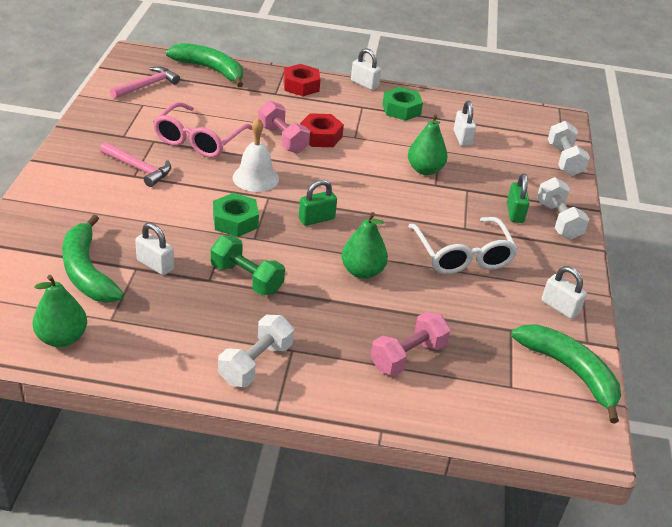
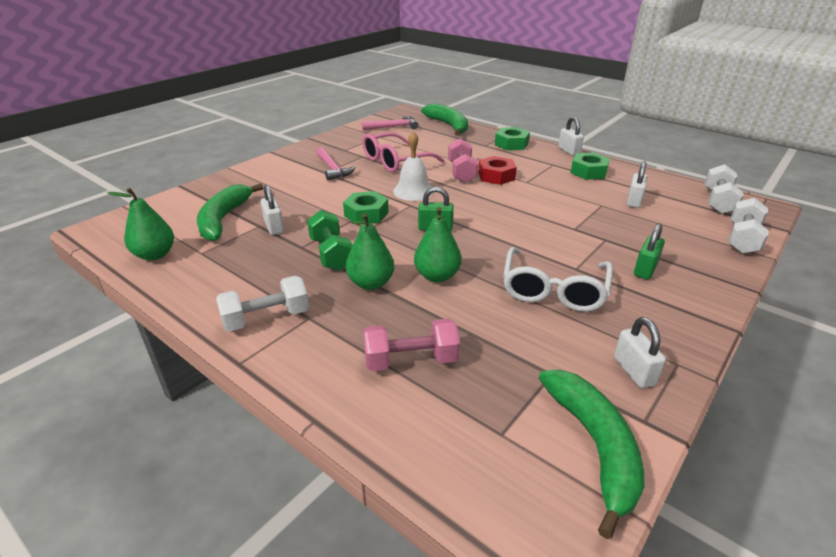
camera: 35 degrees right, 5 degrees down
red nut [283,64,320,96] -> green nut [495,127,530,150]
green pear [408,114,448,175] -> green pear moved to [346,214,394,290]
white dumbbell [537,177,589,239] -> white dumbbell moved to [705,164,744,214]

